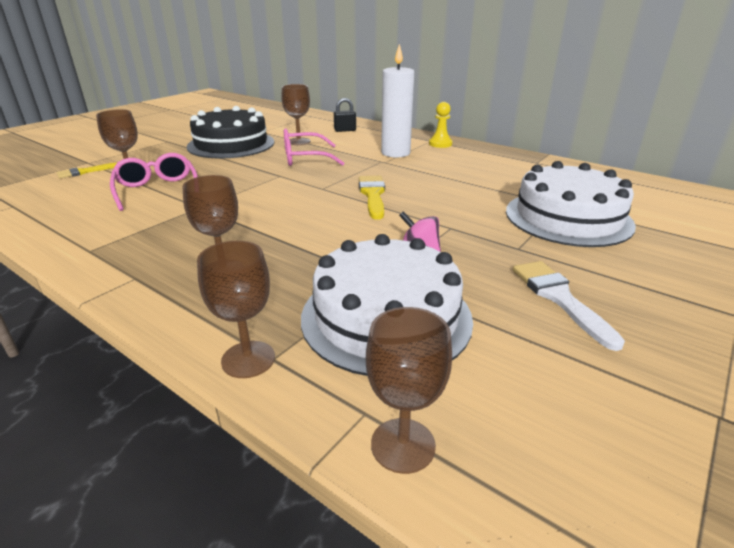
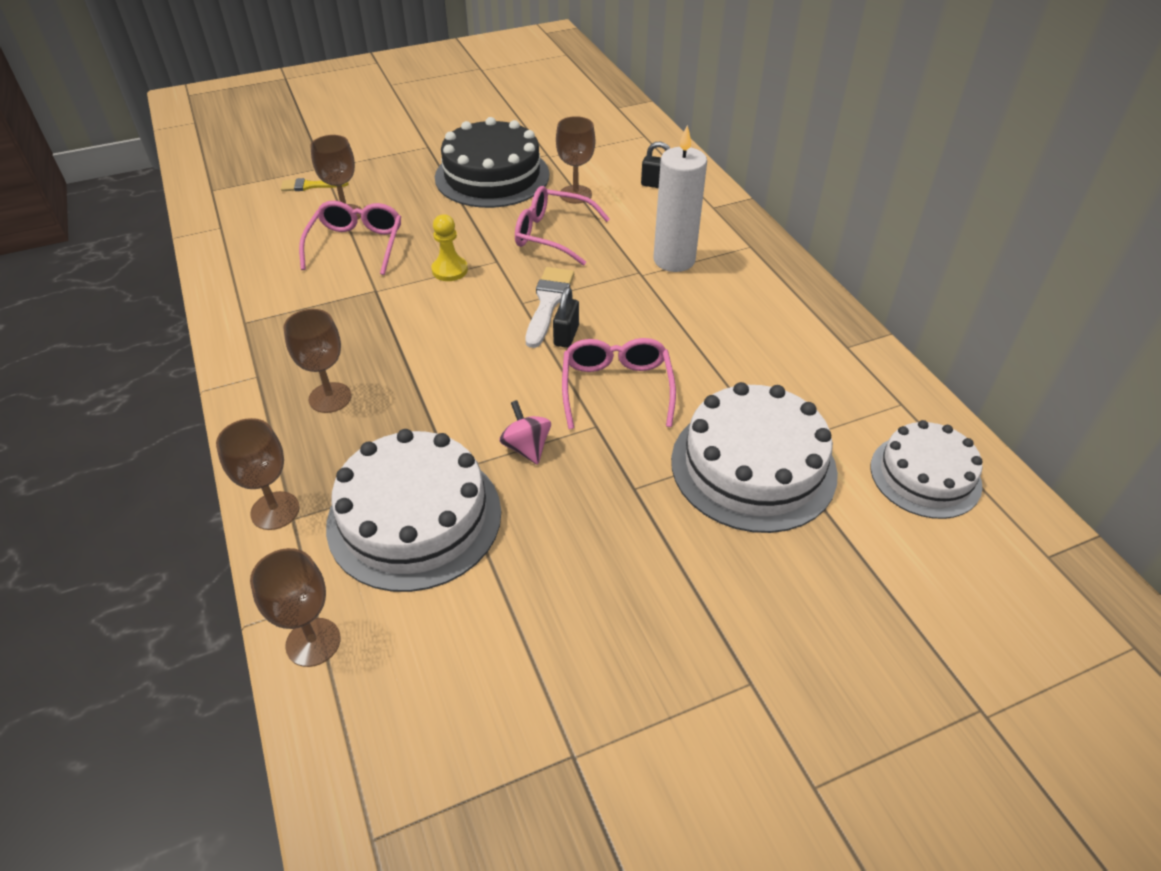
camera: 30 degrees right, 15 degrees up
yellow brush [359,176,385,219] -> black padlock [553,287,579,348]
yellow pawn [429,102,453,148] -> yellow pawn moved to [431,214,468,281]
white brush [513,261,625,351] -> white brush moved to [526,267,574,348]
none -> pink glasses [562,338,676,429]
none -> white cake [870,420,983,519]

